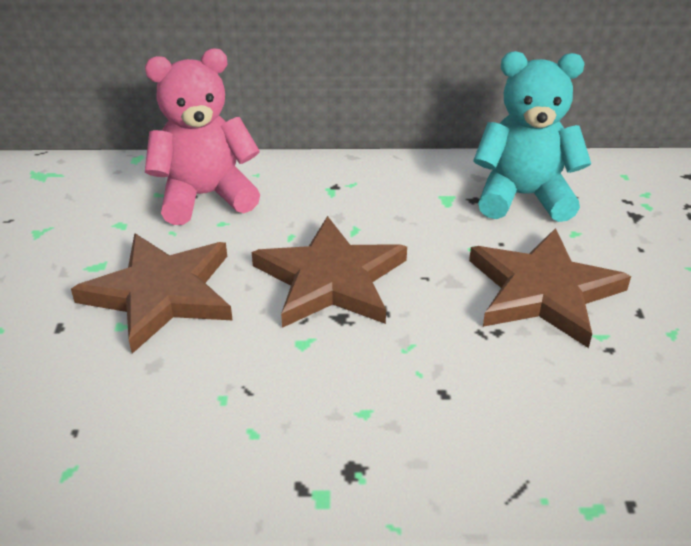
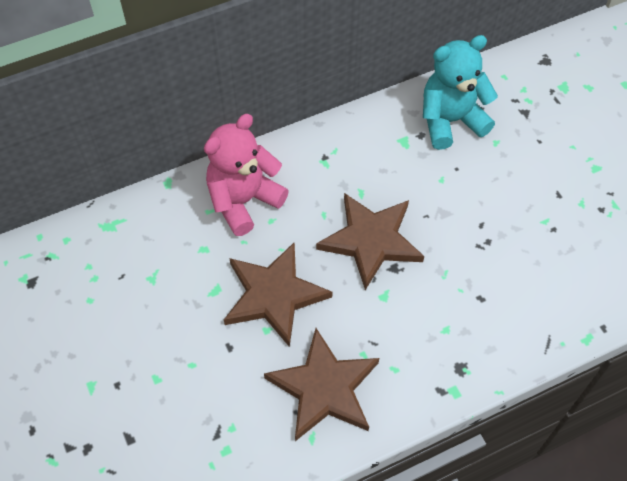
camera: 25 degrees left, 20 degrees up
brown star [469,228,631,348] -> brown star moved to [264,328,379,441]

